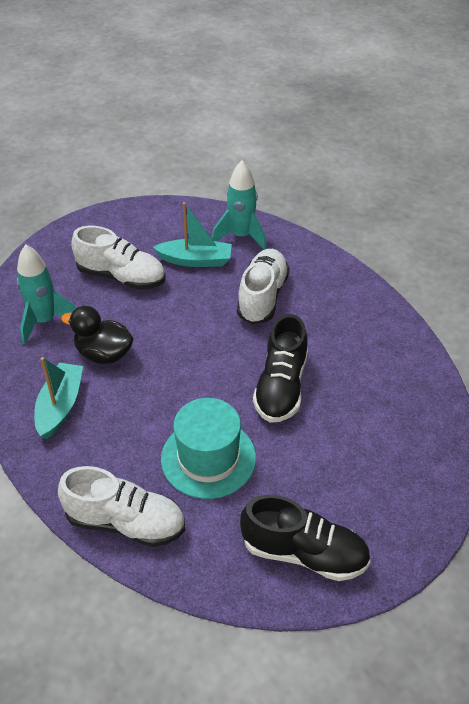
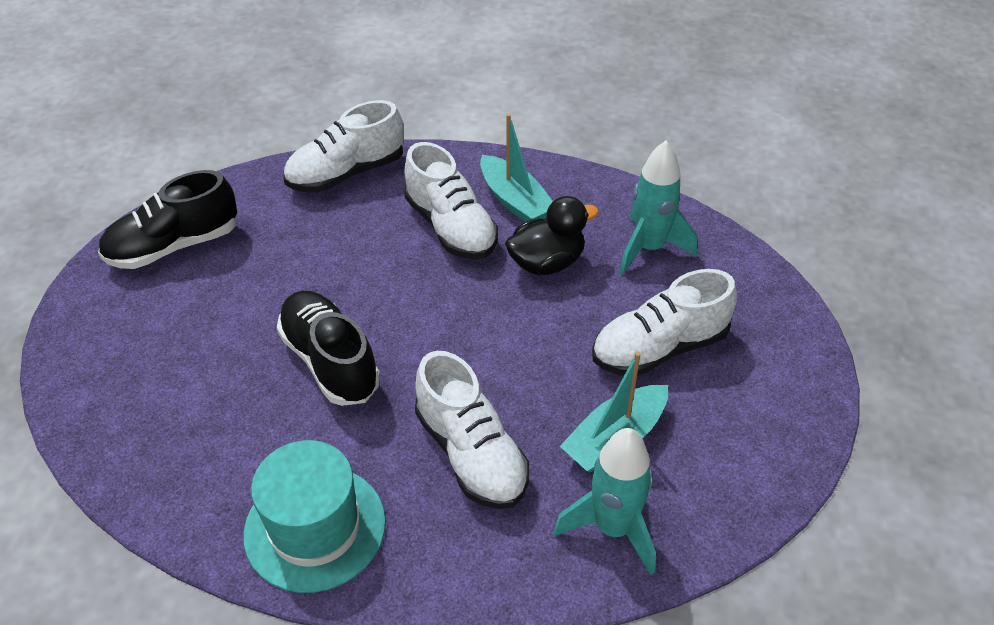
camera: 135 degrees right, 0 degrees up
turquoise hat [161,398,256,499] -> turquoise hat moved to [243,440,386,593]
none -> white shoe [404,142,498,260]

